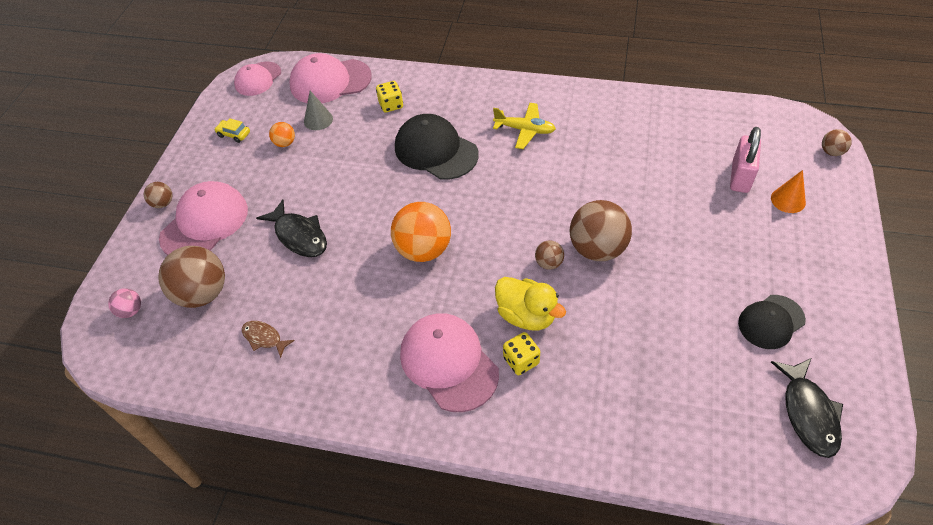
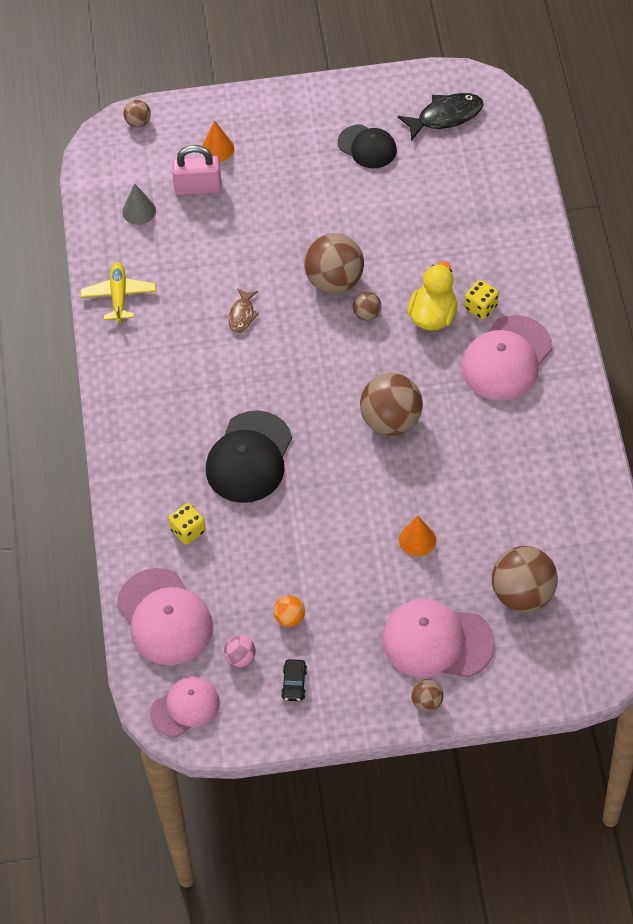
camera: 110 degrees left, 5 degrees up
pink ball [108,288,141,318] -> pink ball moved to [224,635,256,667]
yellow car [214,118,250,143] -> black car [281,659,307,701]
pink cap [234,62,281,96] -> pink cap turned 45 degrees counterclockwise [150,677,220,737]
brown fish [242,321,295,358] -> brown fish moved to [228,288,259,333]
black fish [256,199,327,257] -> orange cone [399,516,436,556]
grey cone [304,91,333,130] -> grey cone moved to [122,183,156,225]
orange ball [391,202,451,262] -> brown ball [360,373,423,436]
yellow plane [493,103,556,149] -> yellow plane moved to [80,262,156,323]

